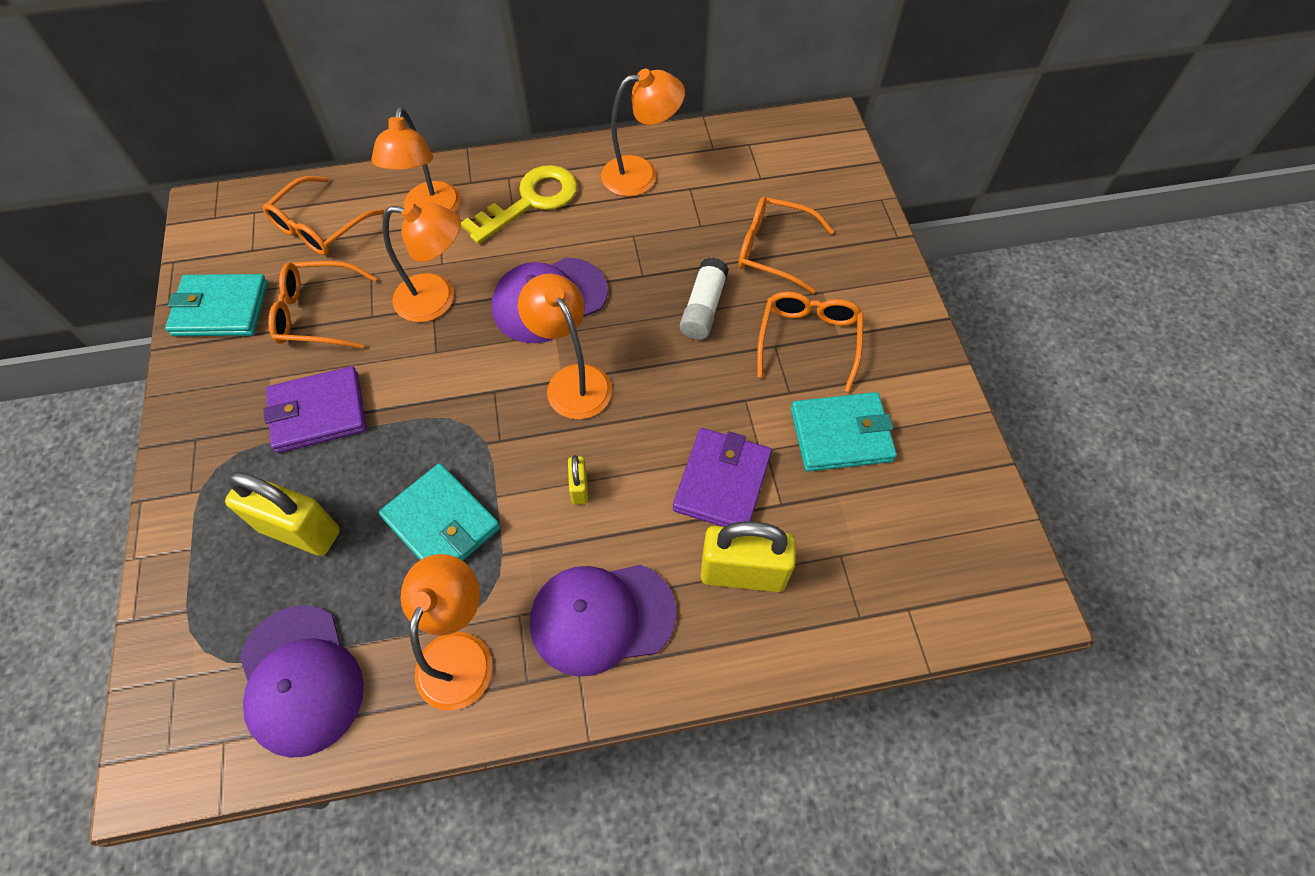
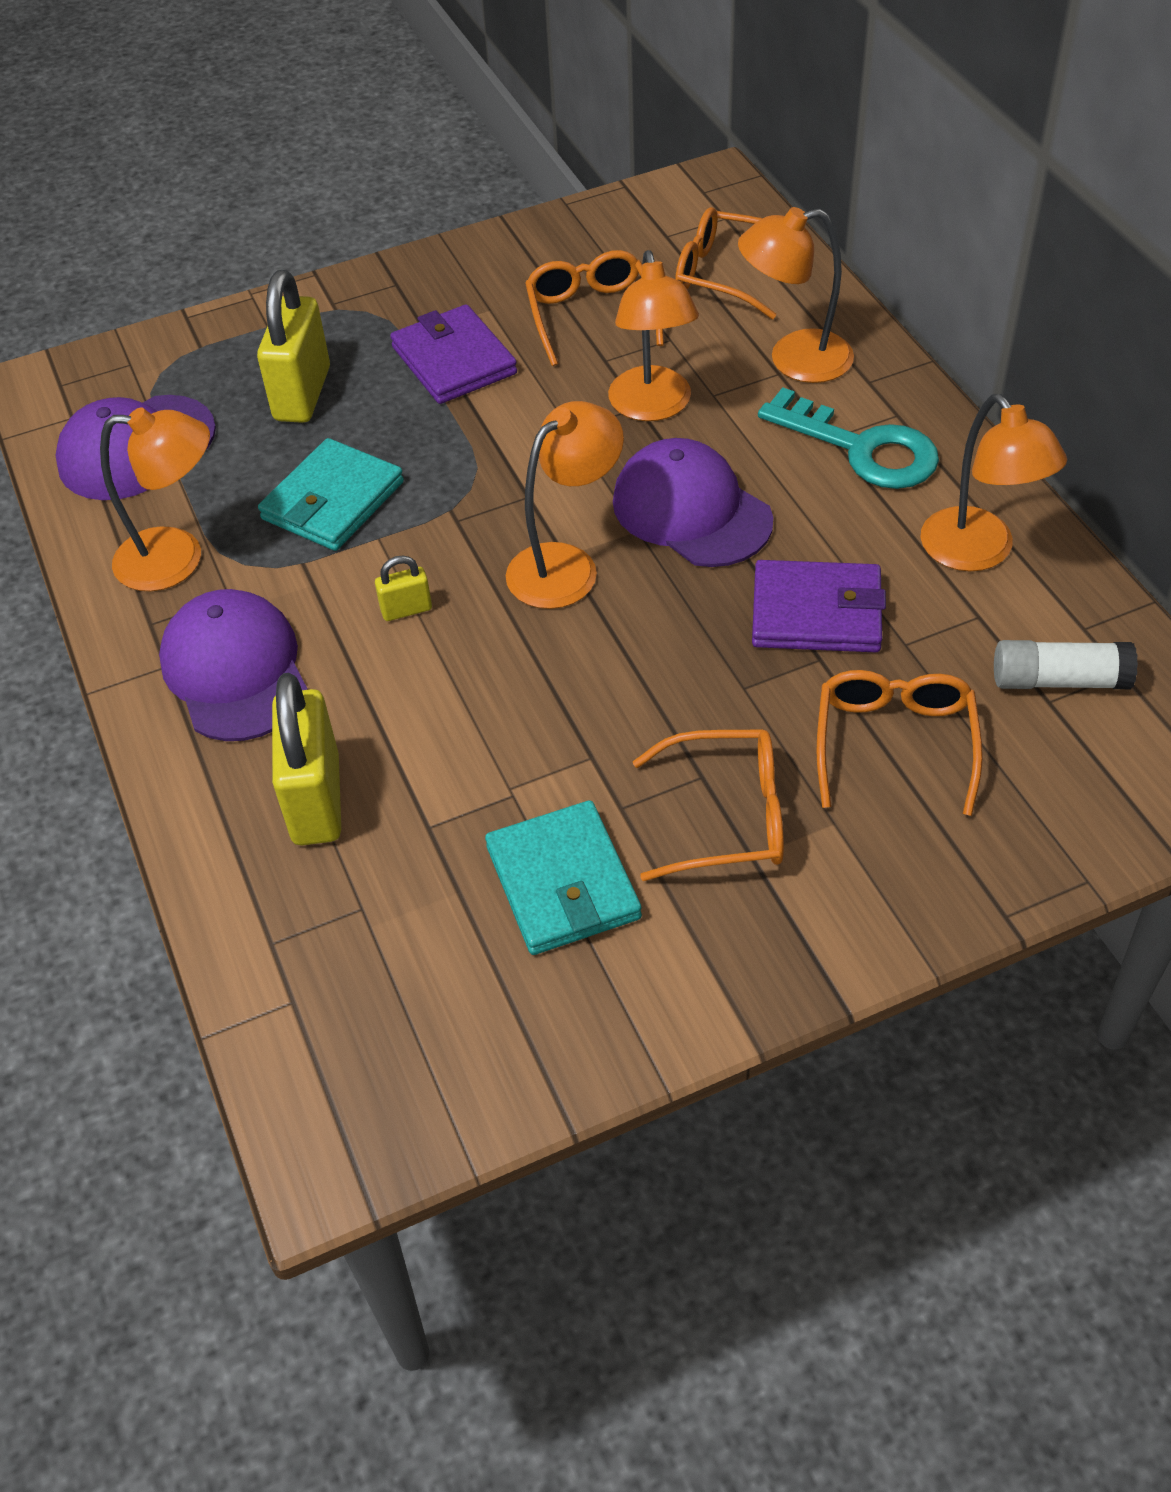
camera: 80 degrees right, 10 degrees down
turquoise wallet [165,274,268,336] -> none
yellow key [461,165,578,244] -> turquoise key [758,387,939,489]
purple wallet [673,428,772,527] -> purple wallet moved to [752,560,886,652]
white glue stick [680,257,729,340] -> white glue stick moved to [994,640,1138,689]

